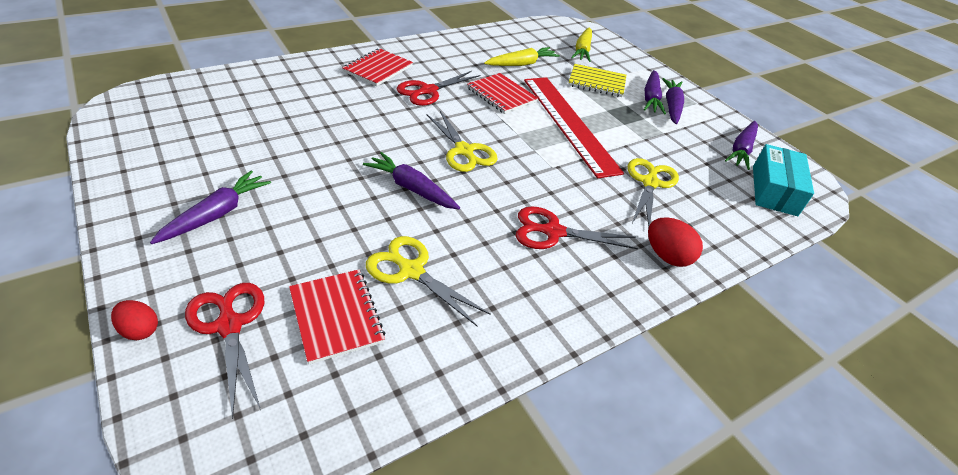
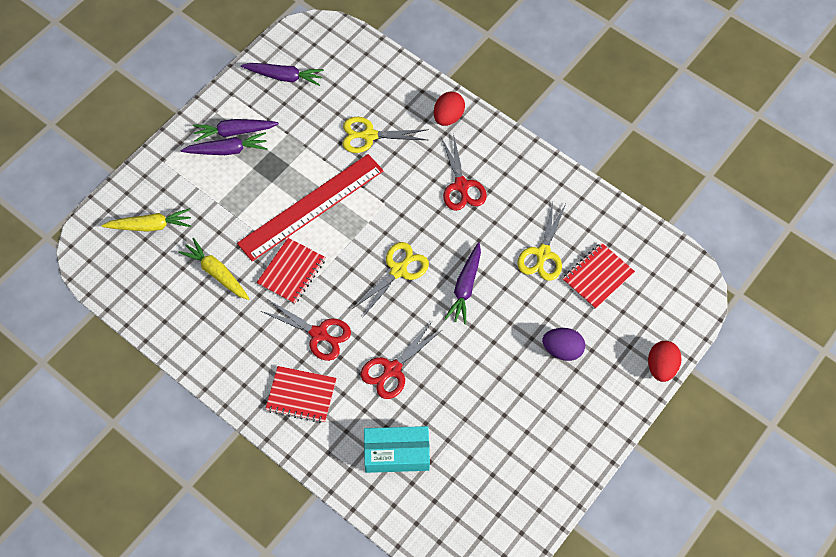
camera: 105 degrees left, 20 degrees up
red egg [111,300,158,340] -> red egg [648,341,682,382], size x1.53
purple carrot [150,170,271,244] -> none
red scissors [185,283,264,419] -> red scissors moved to [361,322,442,399]
yellow notebook [568,64,626,97] -> none
turquoise box [753,144,814,216] -> turquoise box moved to [364,426,430,473]
none -> purple egg [542,328,585,361]

